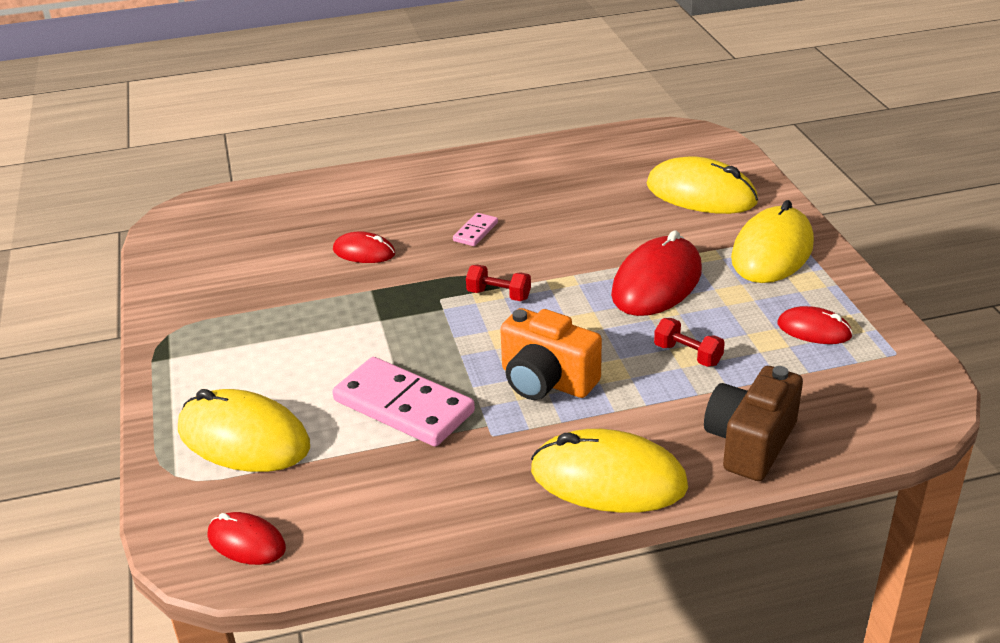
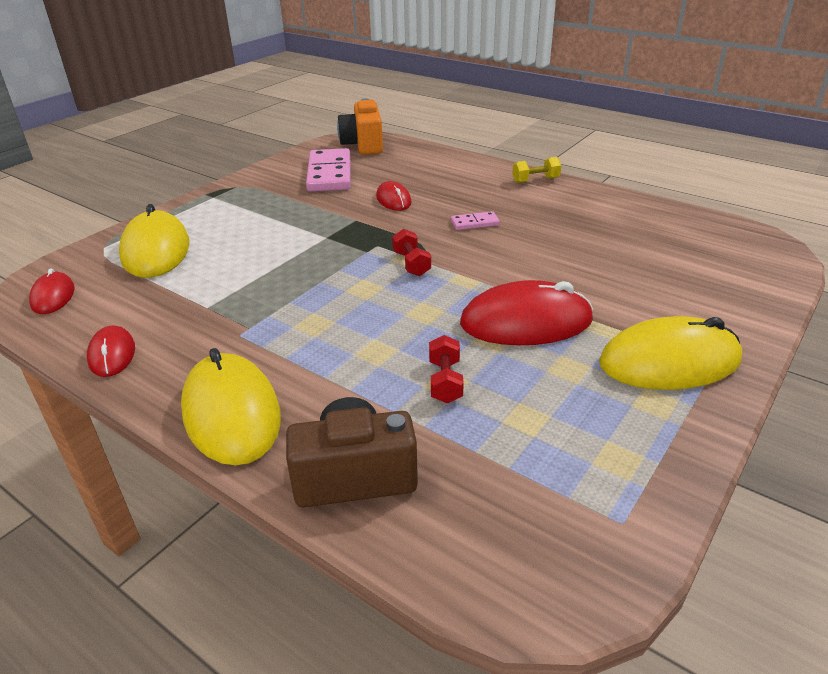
camera: 50 degrees right, 0 degrees up
pink domino [332,357,475,447] -> pink domino moved to [306,148,351,192]
orange camera [500,308,602,400] -> orange camera moved to [337,98,383,155]
yellow mouse [647,156,758,214] -> none
red mouse [777,306,853,344] -> red mouse moved to [87,326,135,377]
none -> yellow dumbbell [512,157,561,183]

